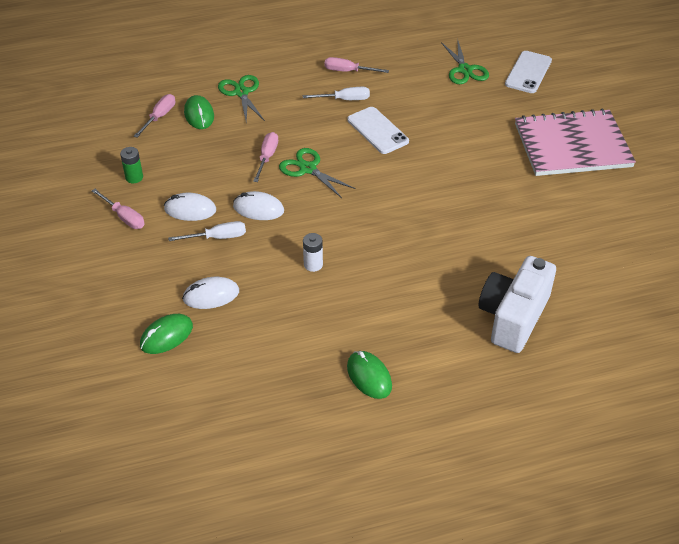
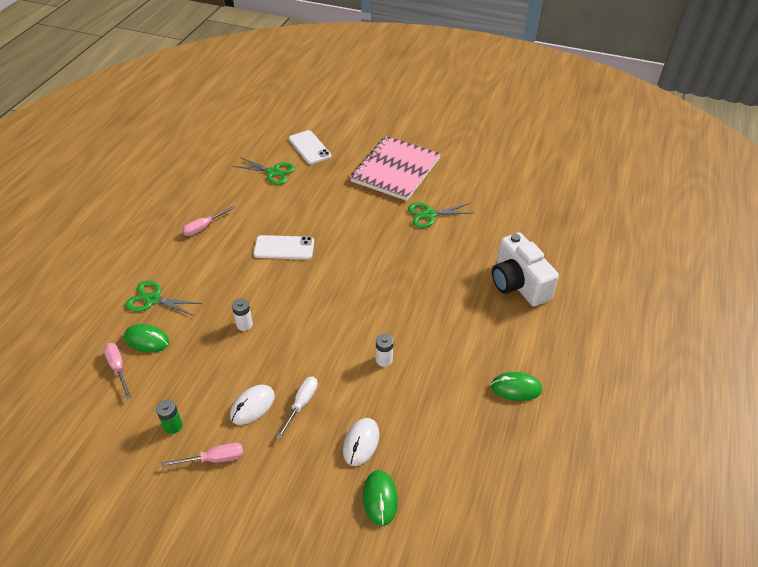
camera: 55 degrees left, 0 degrees up
white mouse [233,191,284,220] -> none
pink screwdriver [253,132,278,182] -> white battery [232,298,253,331]
green scissors [279,148,356,198] -> green scissors moved to [408,203,473,228]
white screwdriver [303,87,370,100] -> none

